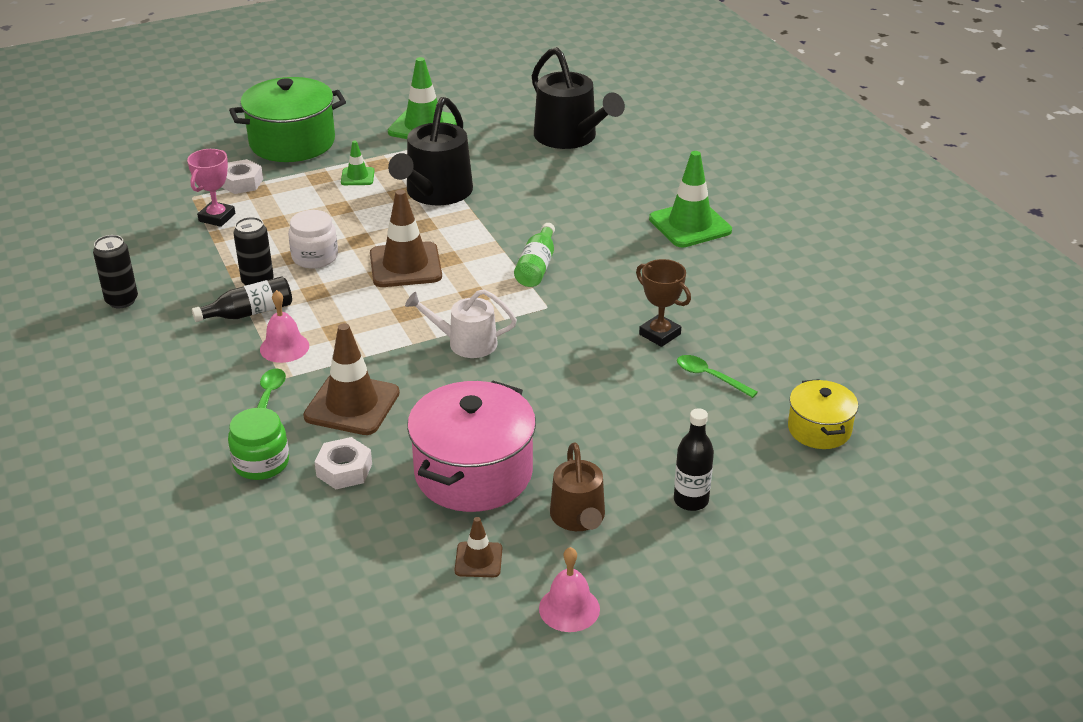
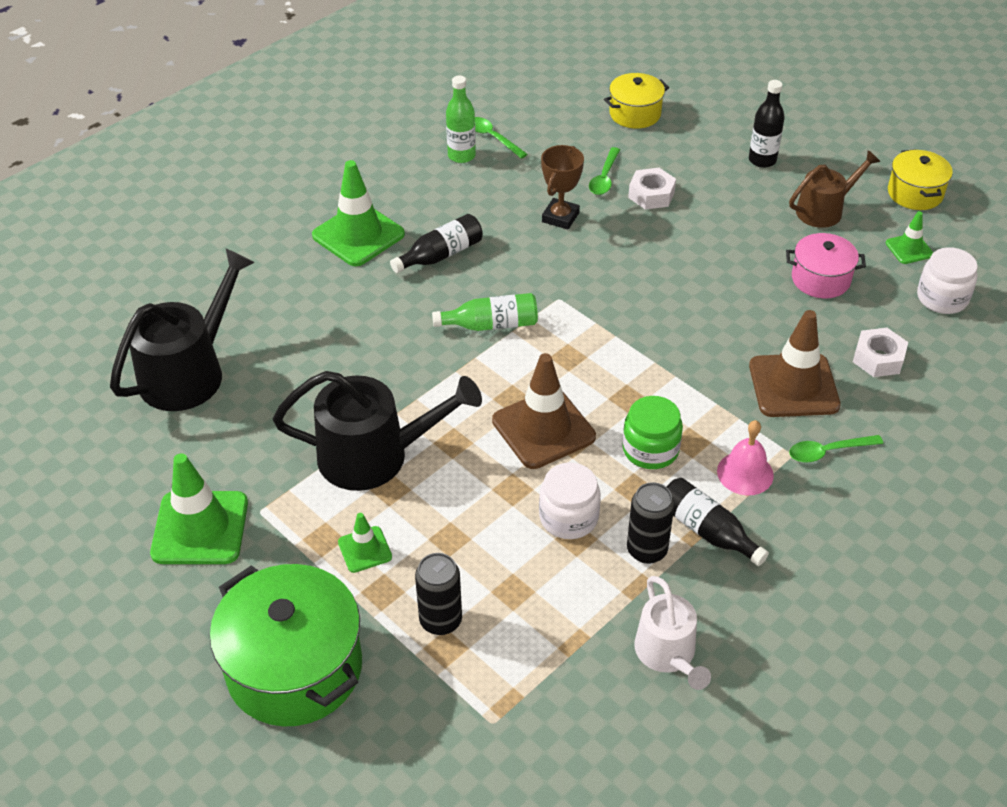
camera: 110 degrees left, 10 degrees up
black can [93,235,138,308] -> black can moved to [415,553,462,635]
pink trophy [187,149,235,227] -> none
white nut [221,159,263,194] -> white nut moved to [628,168,676,210]
green jar [228,408,289,480] -> green jar moved to [622,396,683,469]
white watering can [405,289,517,358] -> white watering can moved to [634,576,711,690]
pink pot [407,381,536,512] -> pink pot [786,233,866,298], size x0.56
brown traffic cone [455,517,502,577] -> green traffic cone [886,211,933,264]
pink bell [539,547,600,632] -> yellow pot [888,149,953,210]
none -> black bottle [390,214,483,273]
none -> green bottle [446,75,476,163]
none -> green spoon [475,117,527,159]
none -> white jar [917,247,978,314]

